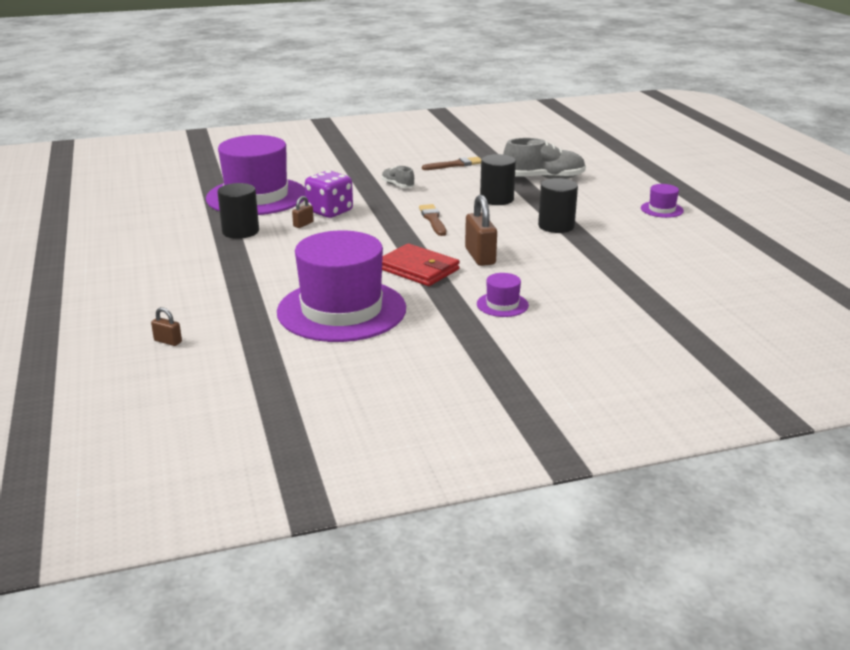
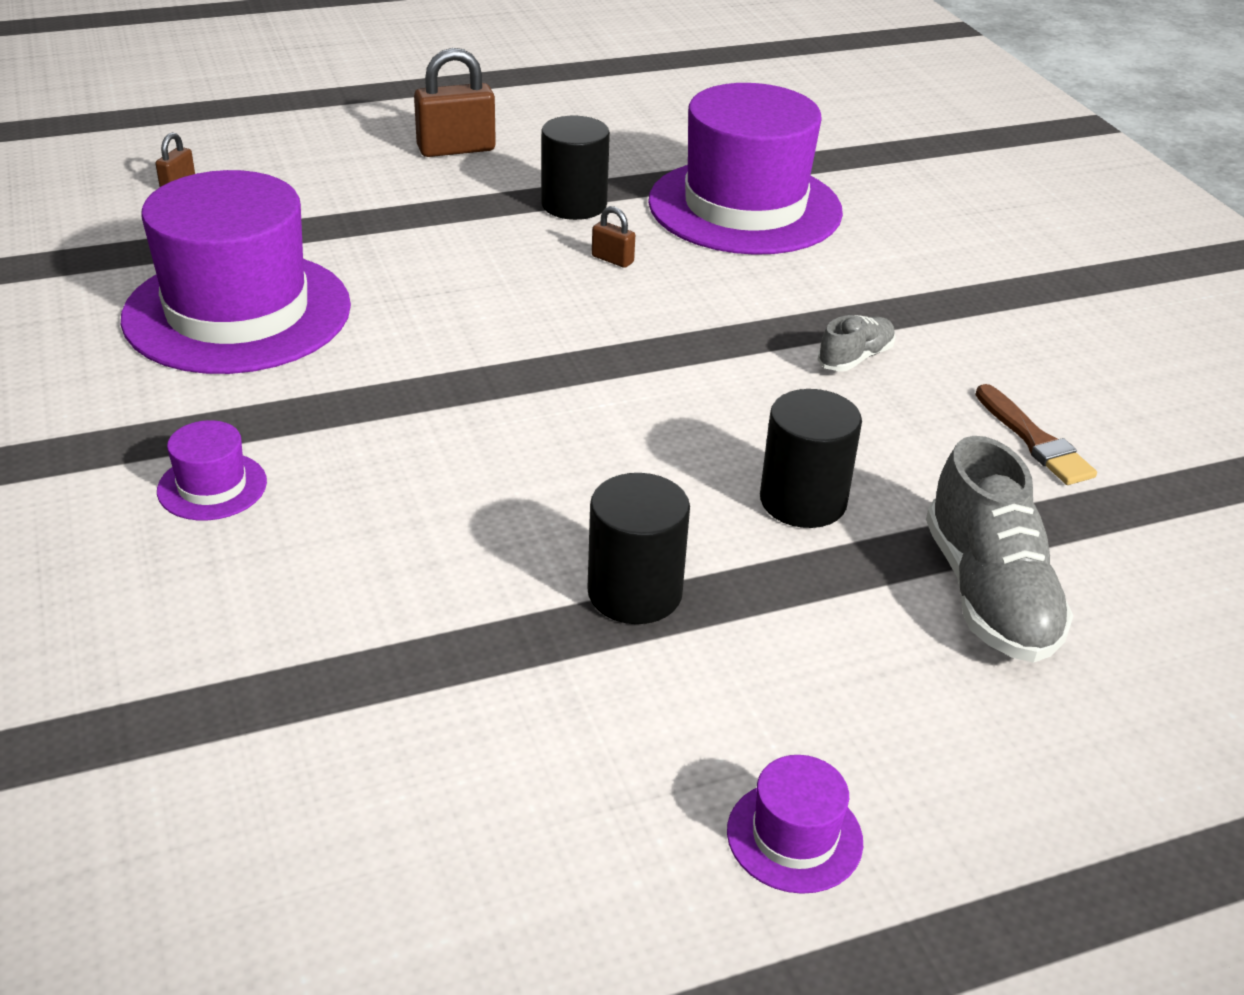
camera: 85 degrees right, 10 degrees up
purple dice [305,170,353,218] -> none
red wallet [382,243,460,286] -> none
brown brush [419,204,446,236] -> none
brown padlock [465,195,497,266] -> brown padlock moved to [414,48,496,157]

